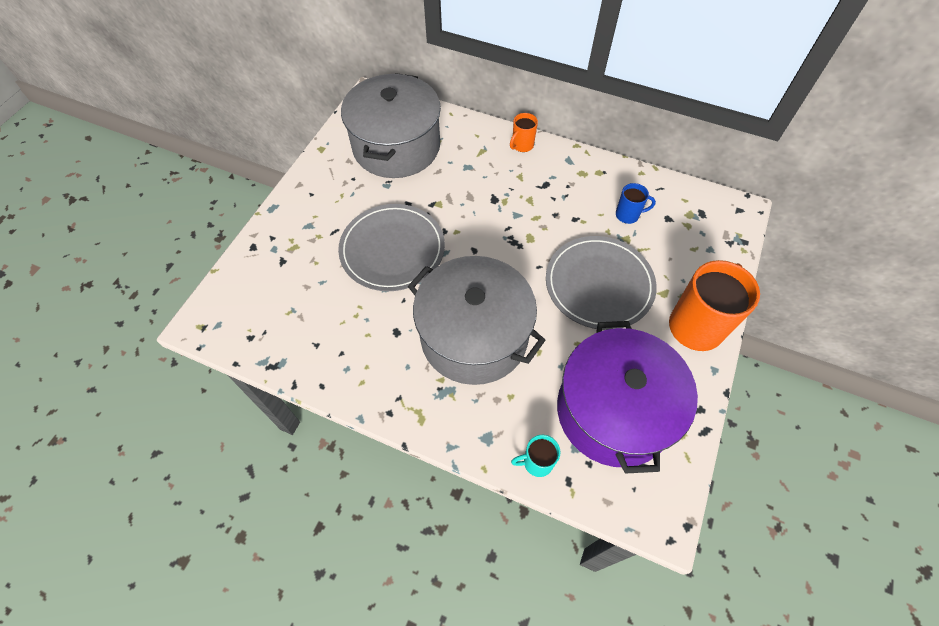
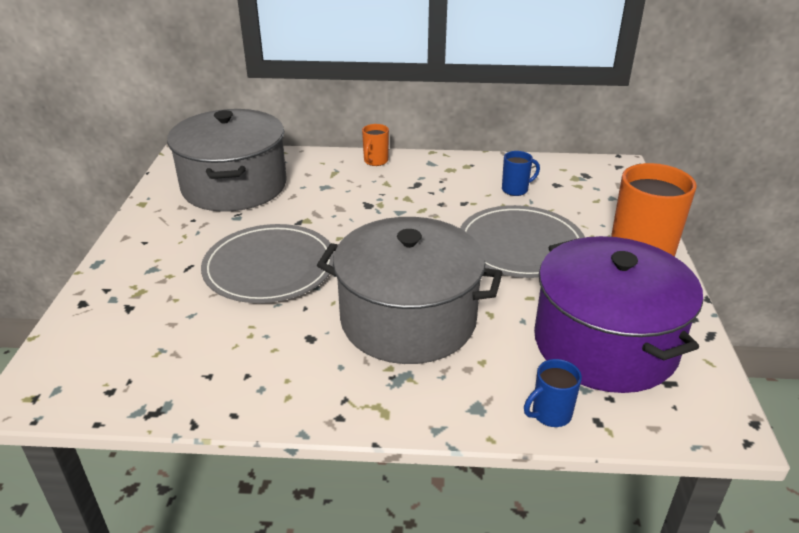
camera: 20 degrees left, 25 degrees down
turquoise mug [511,435,560,477] -> blue mug [524,359,582,427]

